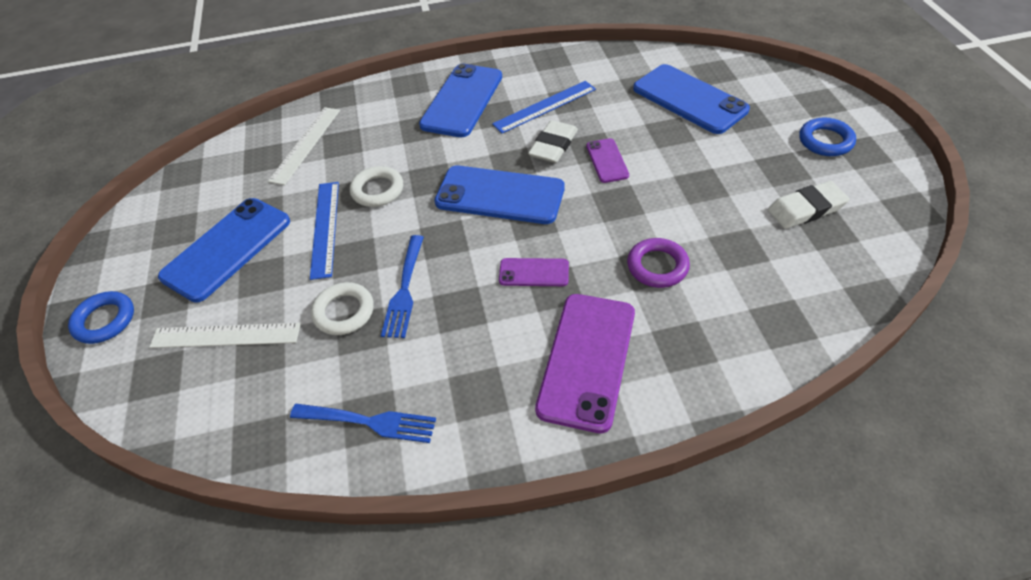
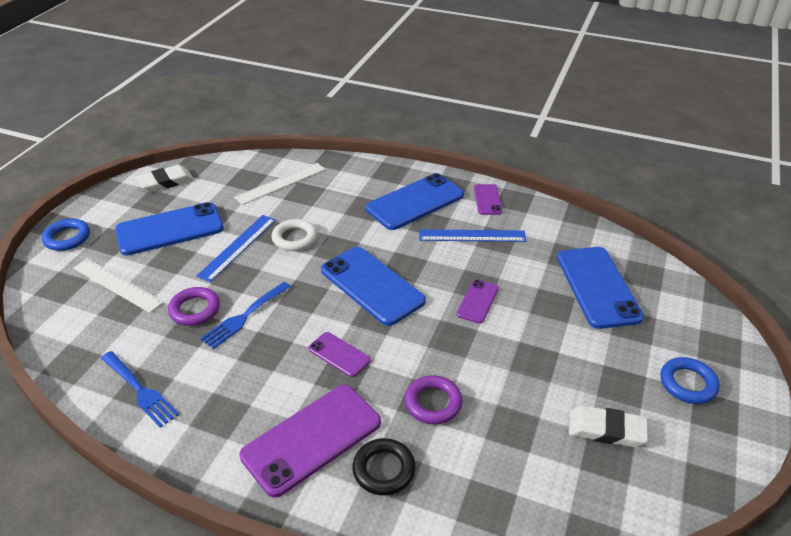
camera: 30 degrees right, 10 degrees down
white ring [311,282,374,335] -> purple ring [168,287,220,326]
white eraser [528,120,578,163] -> white eraser moved to [136,165,194,192]
none -> black ring [352,438,415,495]
none -> purple phone [474,184,502,215]

